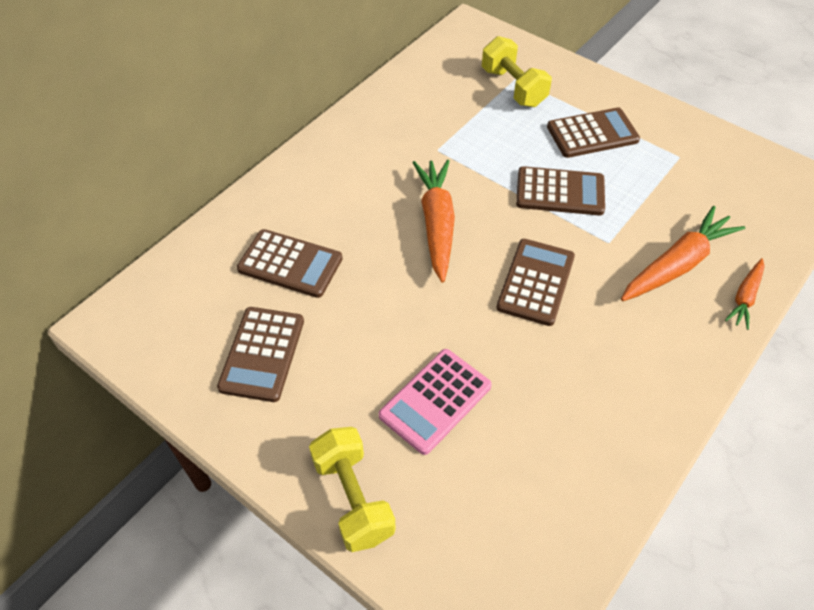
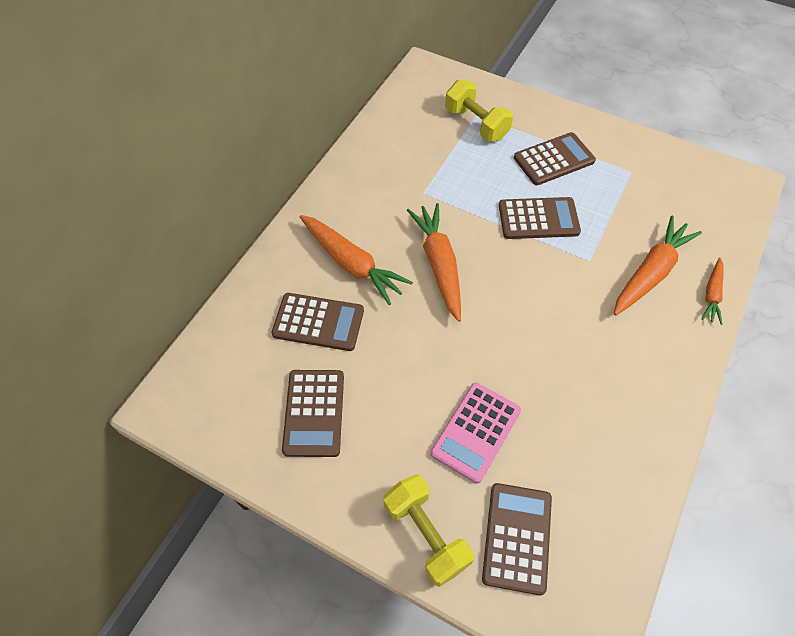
camera: 10 degrees left, 5 degrees up
brown calculator [496,239,575,326] -> brown calculator moved to [482,483,552,595]
none -> orange carrot [300,215,413,305]

